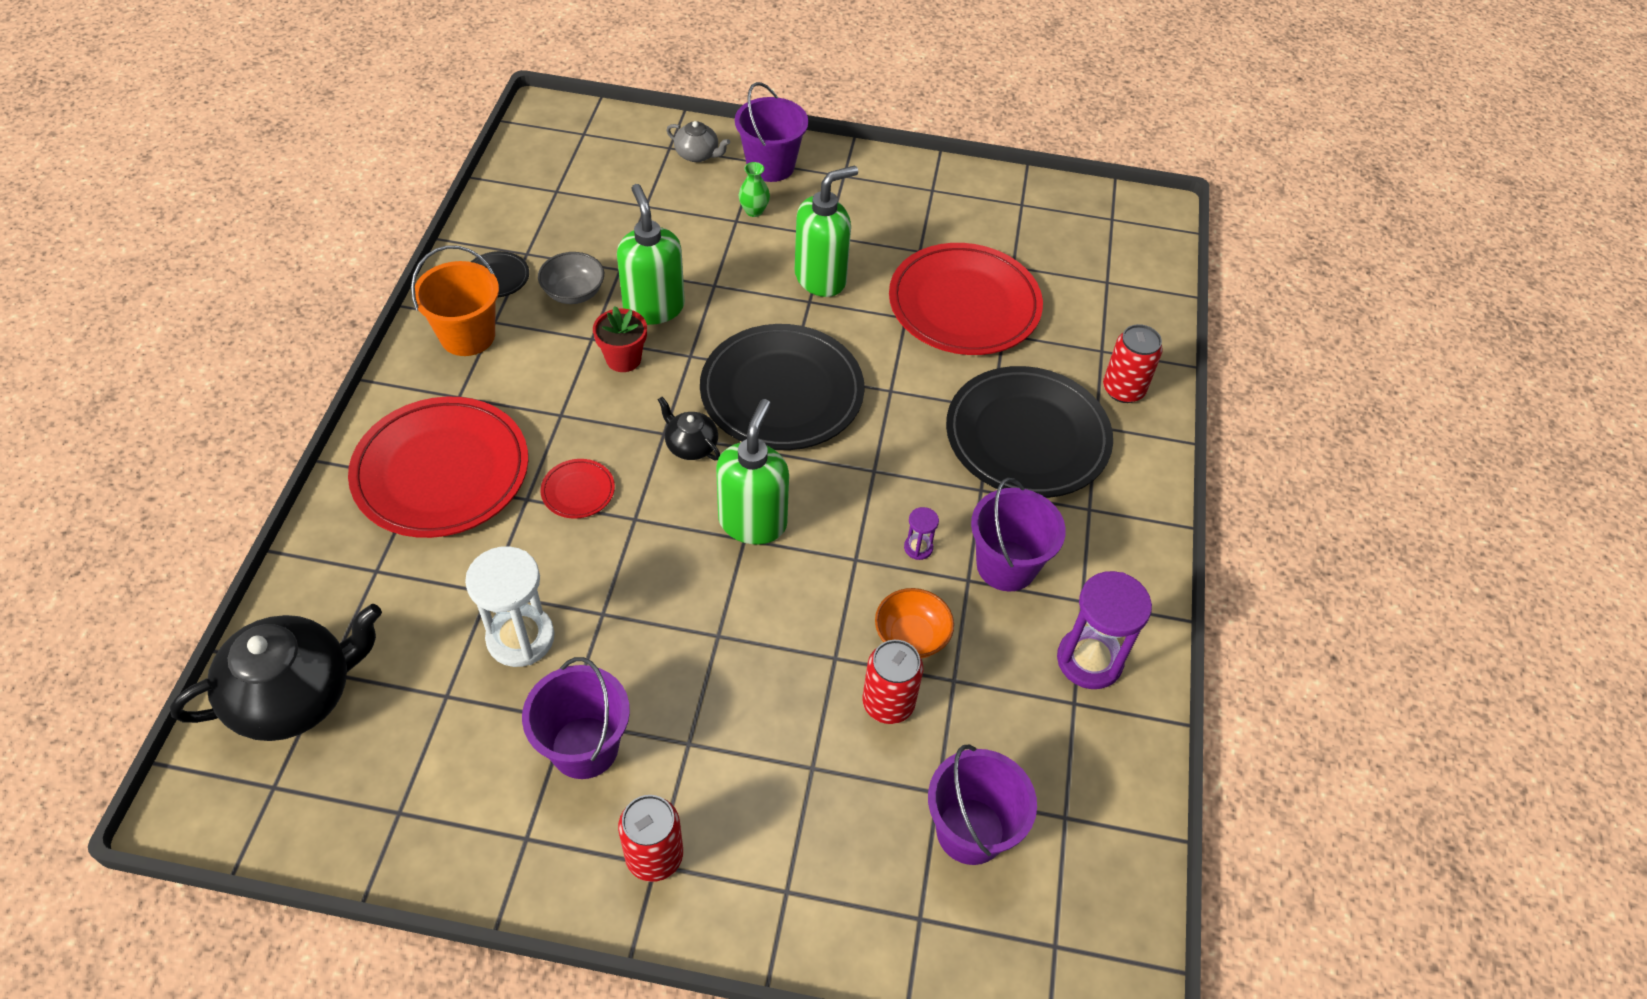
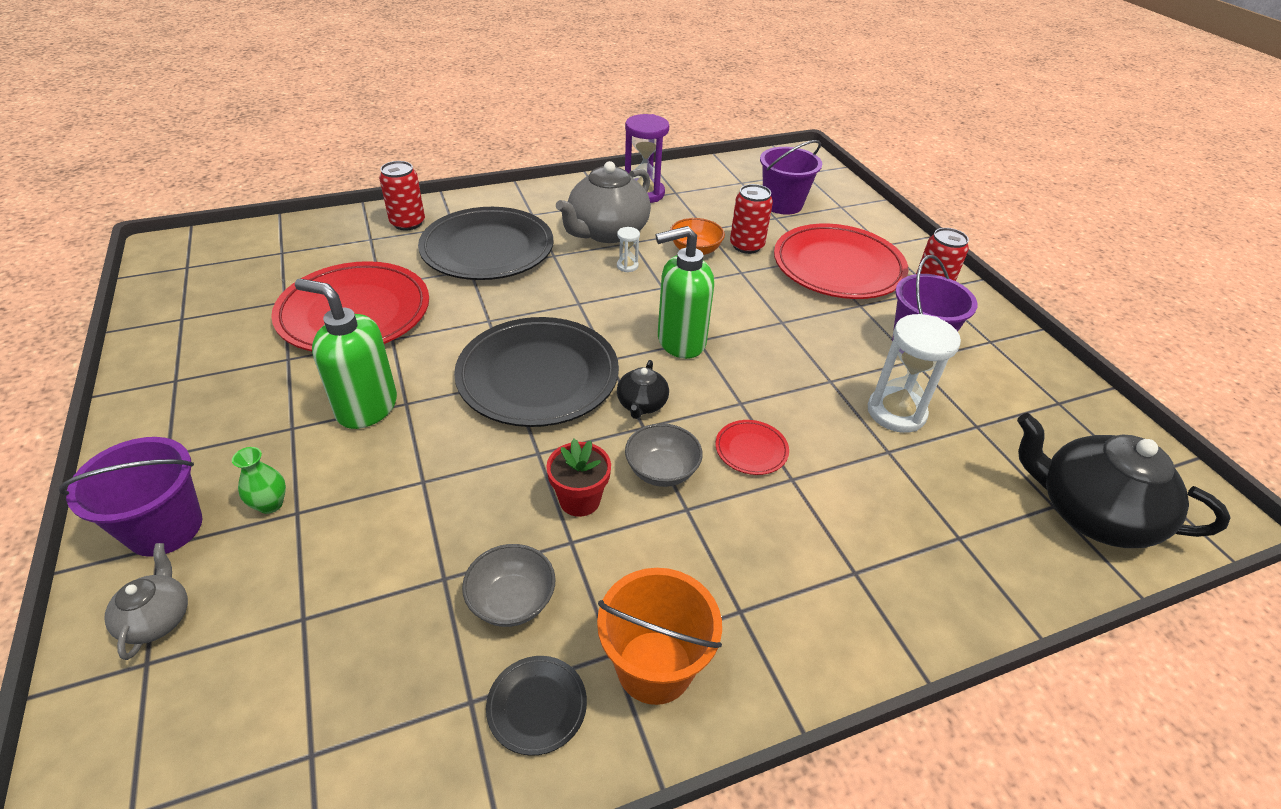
camera: 120 degrees left, 10 degrees down
red plate [348,397,528,538] -> red plate moved to [774,224,909,299]
green soap dispenser [617,184,685,325] -> none
purple hourglass [904,507,939,560] -> white hourglass [617,227,640,272]
purple bucket [971,478,1066,591] -> grey teapot [556,161,651,243]
none -> grey bowl [625,423,703,487]

